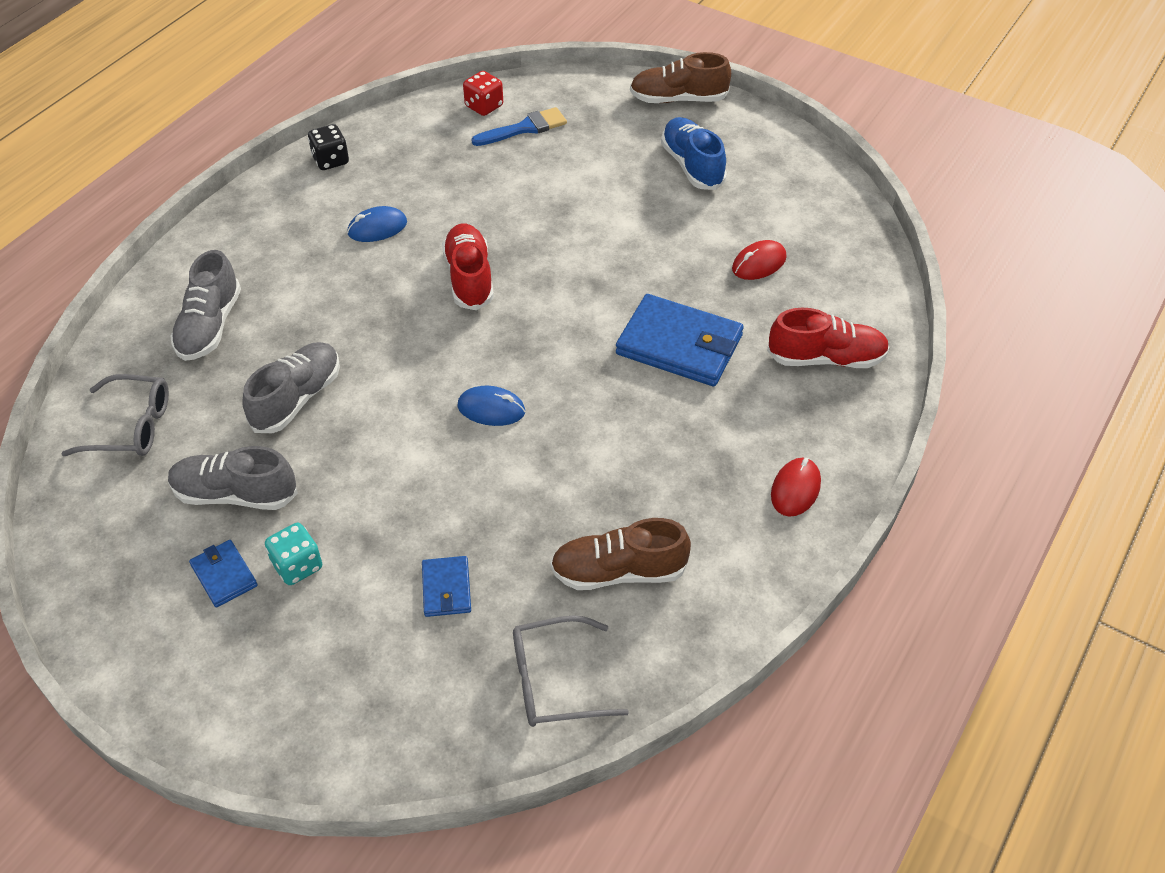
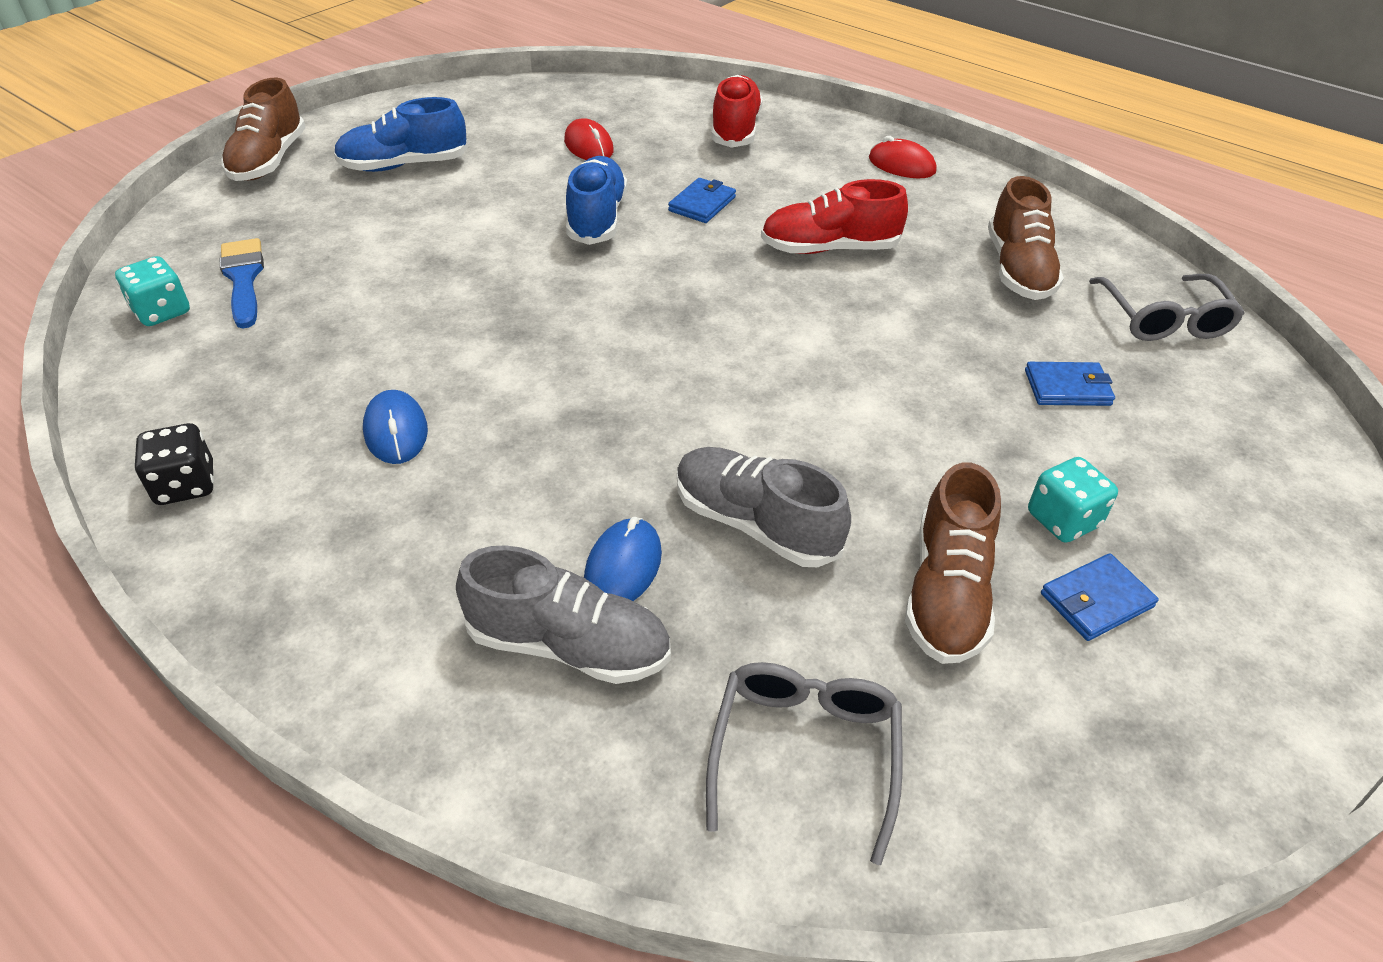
camera: 85 degrees left, 5 degrees down
grey shoe [168,446,298,510] -> brown shoe [905,463,1001,664]
red shoe [442,223,494,310] -> red shoe moved to [761,179,908,254]
blue mouse [457,386,525,426] -> blue mouse moved to [584,517,662,601]
red dice [463,71,503,116] -> turquoise dice [115,256,190,326]
blue wallet [616,294,744,386] -> blue wallet [668,178,736,223], size x0.50
none -> blue shoe [566,156,627,245]

